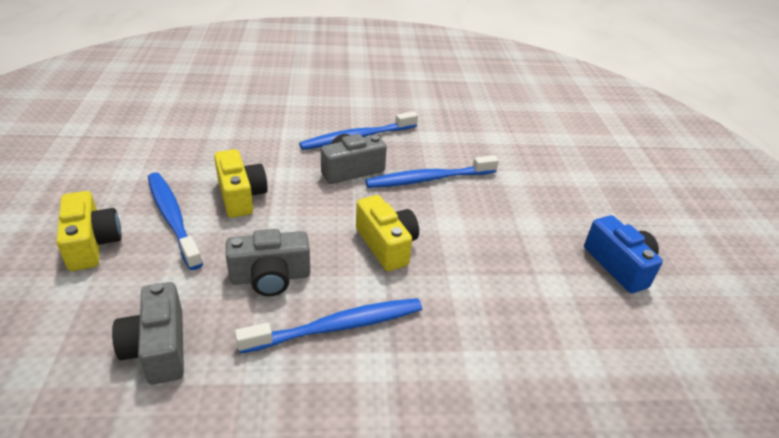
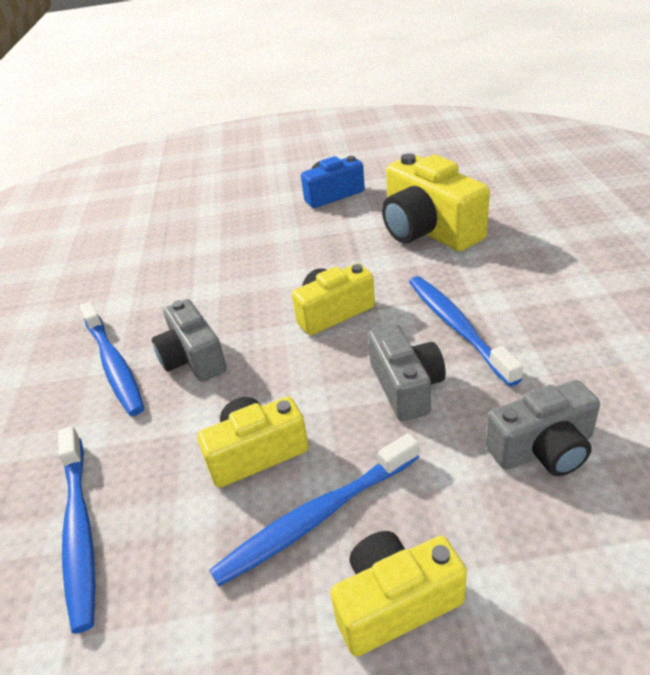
camera: 85 degrees left, 0 degrees up
blue toothbrush [365,155,499,188] -> blue toothbrush moved to [58,426,95,634]
none -> yellow camera [382,153,490,251]

